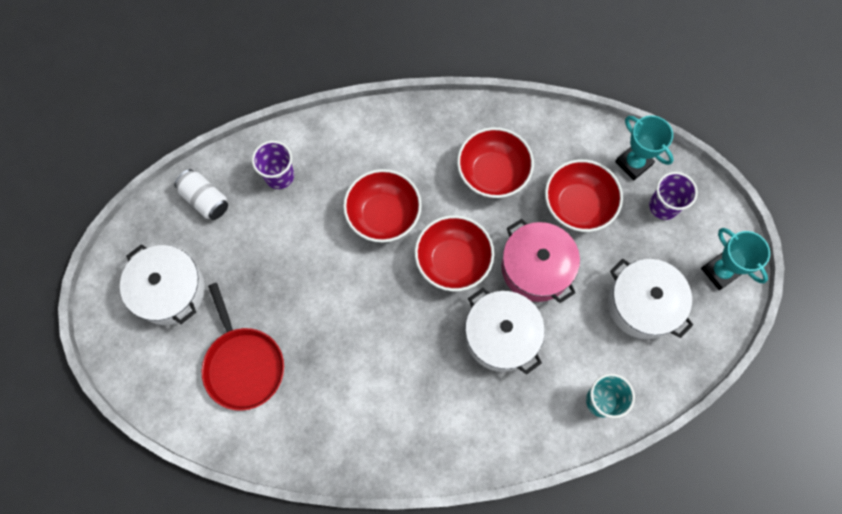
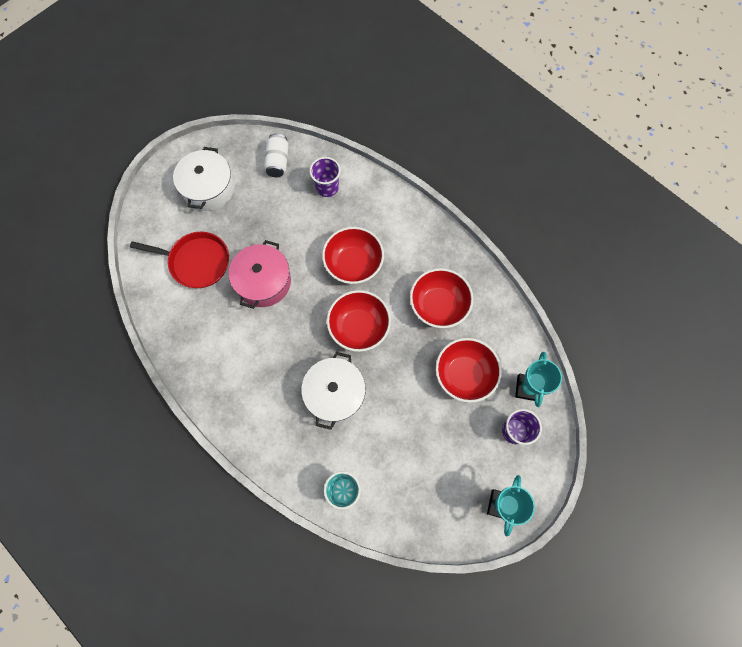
camera: 50 degrees right, 0 degrees up
red pan [202,283,284,411] -> red pan turned 105 degrees counterclockwise [130,232,229,288]
pink pot [501,219,580,303] -> pink pot moved to [229,240,291,309]
white pot [608,259,693,339] -> none

